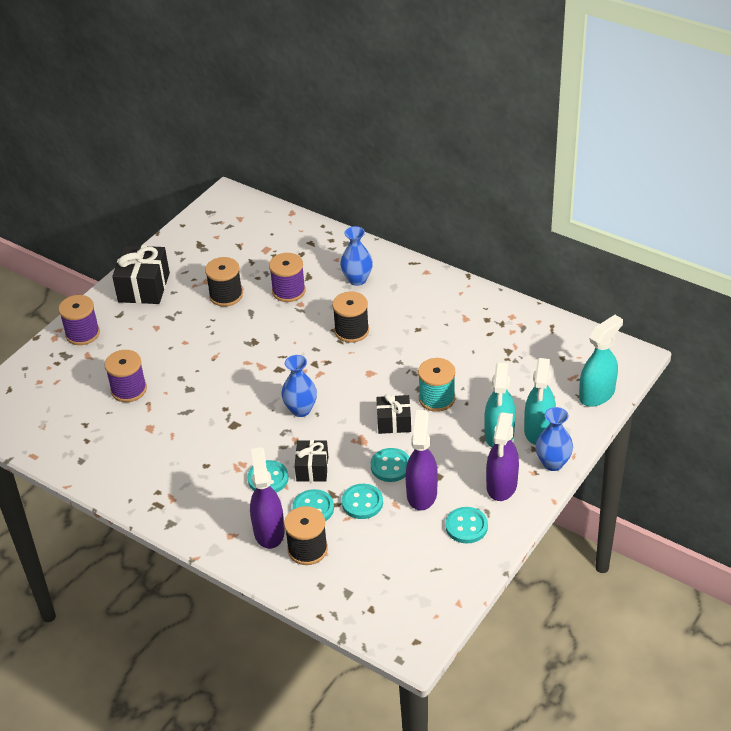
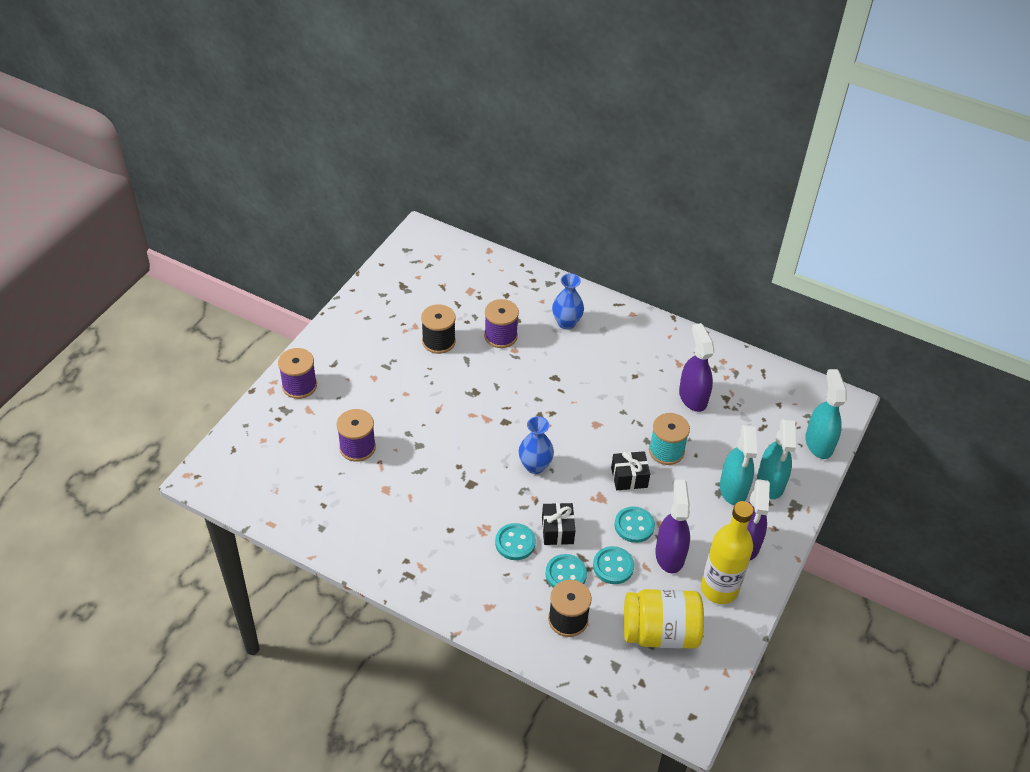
camera: 10 degrees left, 5 degrees up
black gift [112,245,170,304] -> none
purple spray bottle [250,447,285,549] -> purple spray bottle moved to [679,323,714,412]
black spool [332,292,369,343] -> none
turquoise button [445,507,488,544] -> yellow bottle [701,501,754,604]
blue vase [536,407,573,471] -> none
turquoise spray bottle [579,315,623,407] -> turquoise spray bottle turned 45 degrees counterclockwise [805,369,847,459]
none -> yellow jar [624,589,704,649]

